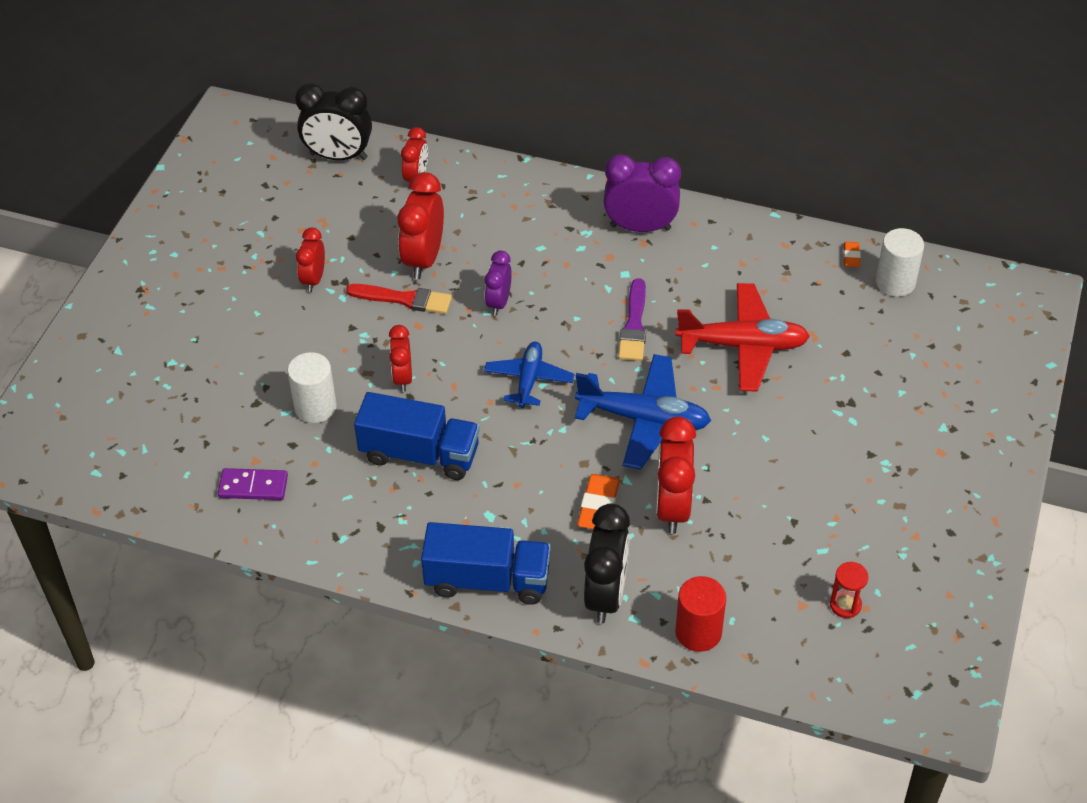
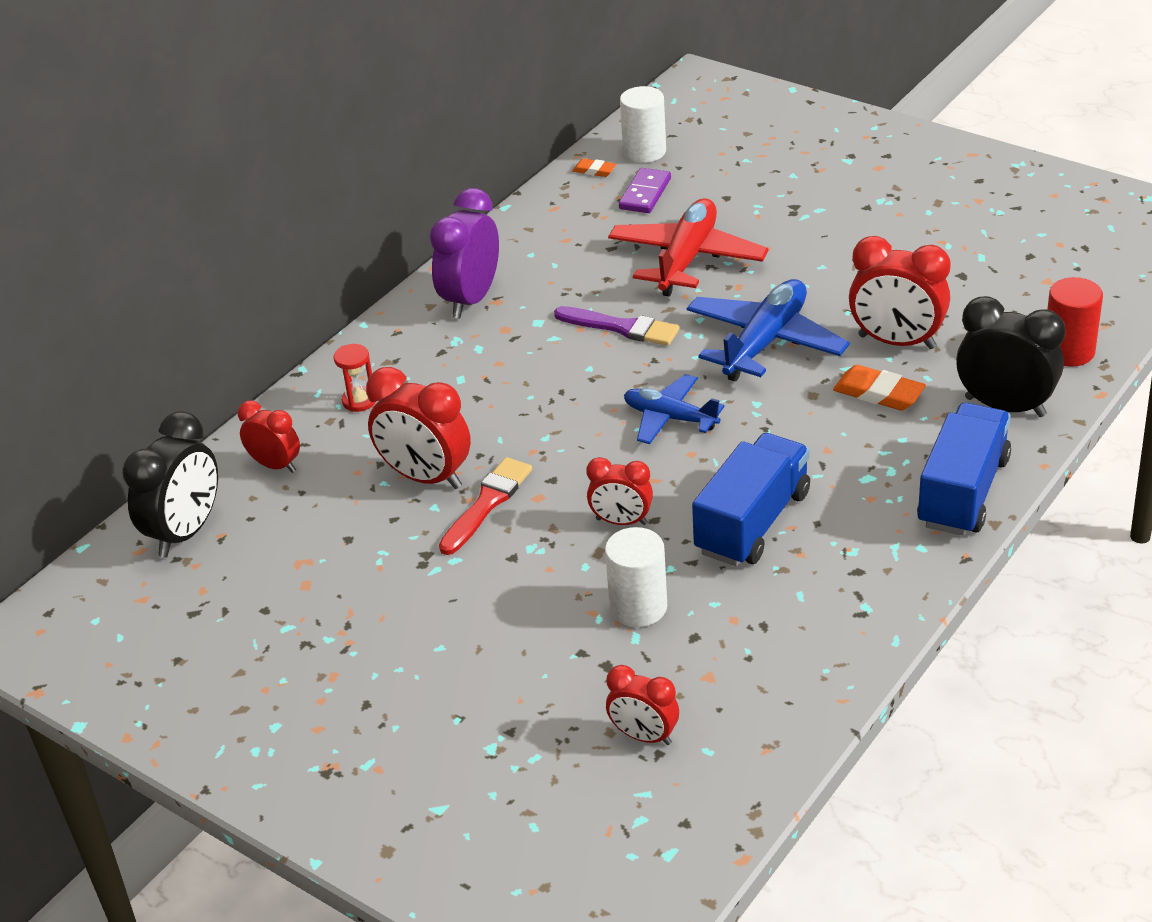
camera: 70 degrees left, 10 degrees down
purple domino [218,468,288,500] -> purple domino moved to [619,168,671,213]
red clock [296,228,325,292] -> red clock moved to [606,665,679,745]
purple clock [485,251,512,316] -> none
red hourglass [830,562,869,618] -> red hourglass moved to [333,344,376,412]

